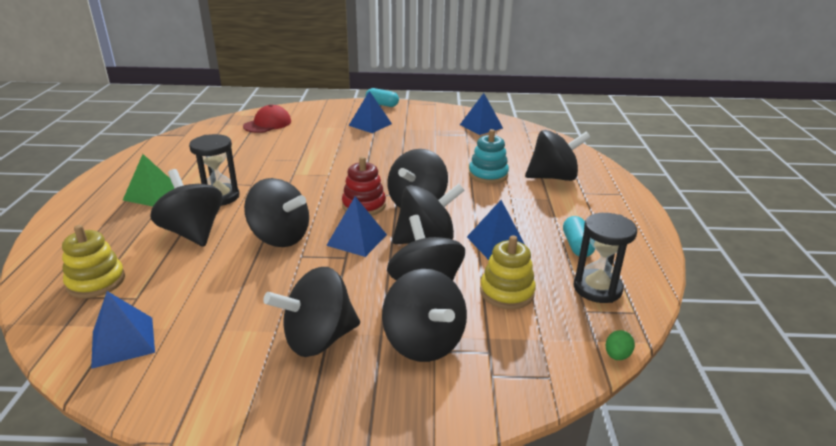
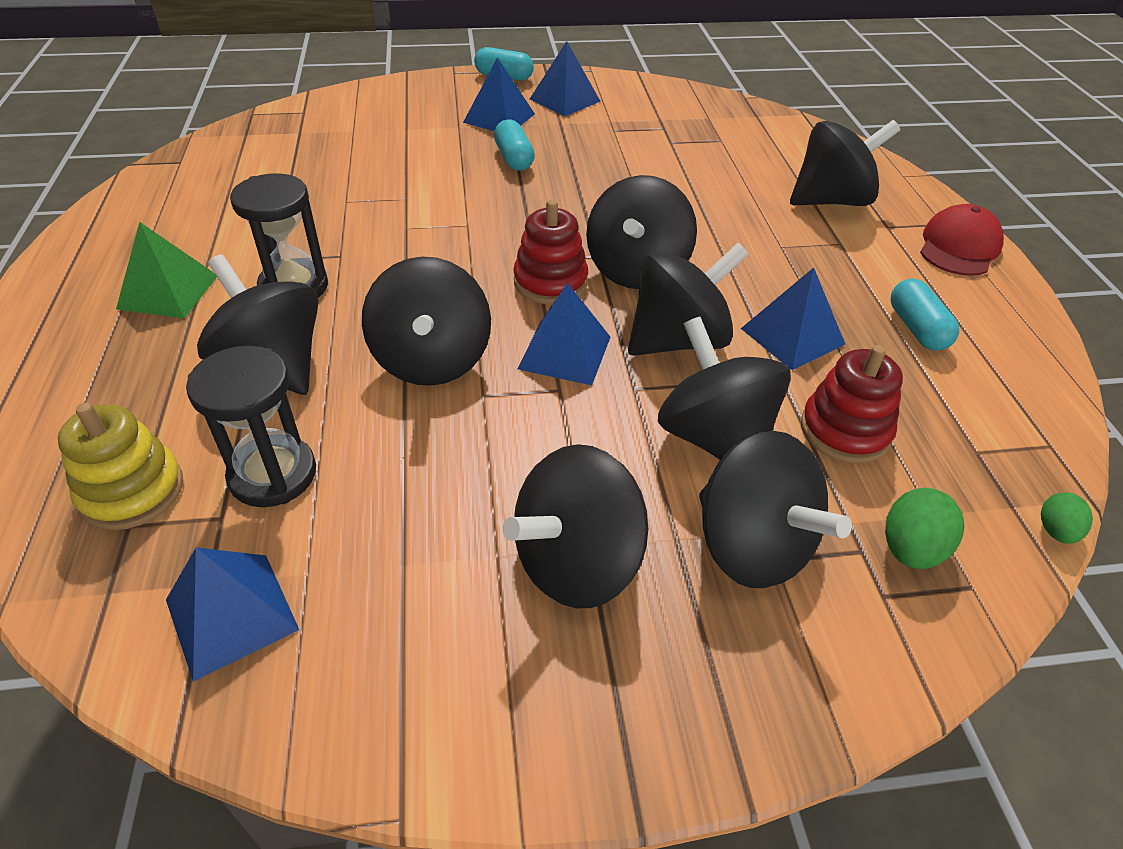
camera: 10 degrees left, 15 degrees up
red cap [243,104,291,133] -> red cap moved to [920,204,1004,276]
black spinning top [244,178,309,247] -> black spinning top turned 60 degrees clockwise [362,257,491,386]
blue pyramid [460,93,503,135] -> blue pyramid moved to [530,41,601,117]
turquoise stacking toy [469,129,509,184] -> none
yellow stacking toy [480,235,536,309] -> red stacking toy [801,345,903,463]
black hourglass [574,213,637,303] -> black hourglass moved to [186,345,316,507]
none -> turquoise capsule [494,119,535,171]
none -> green egg [885,488,964,569]

